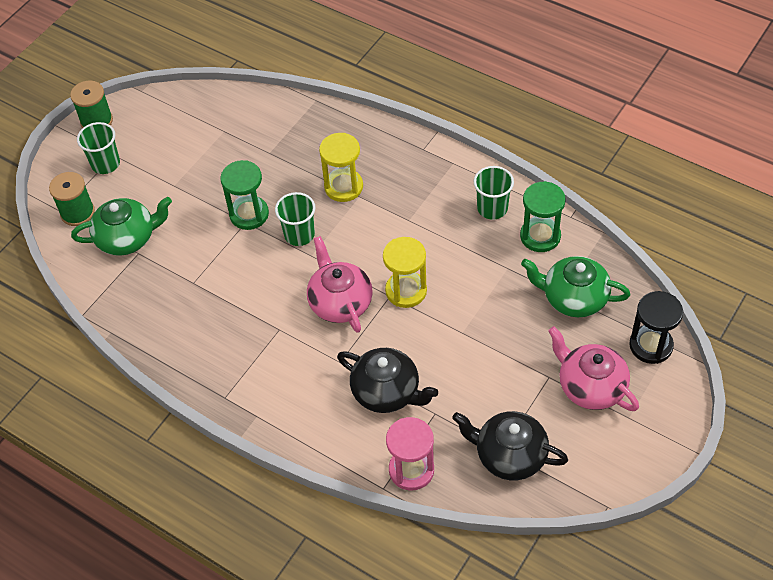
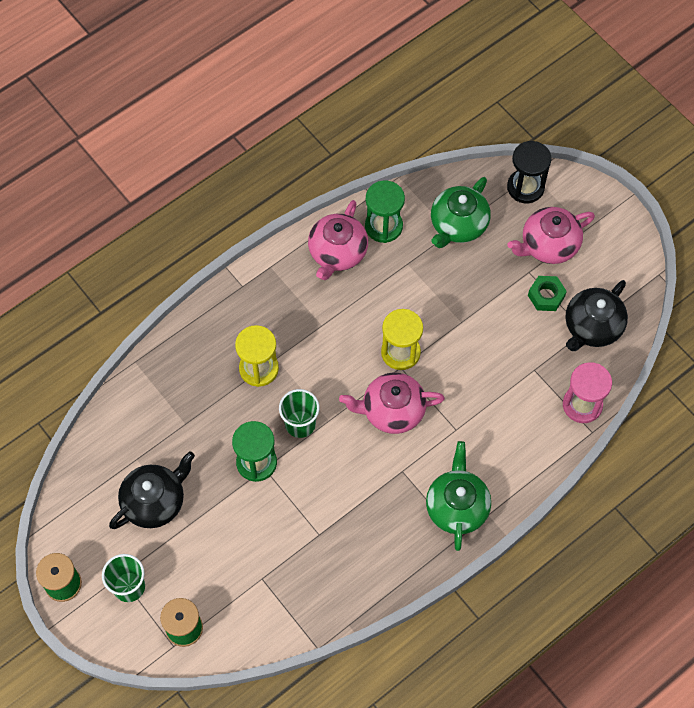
camera: 75 degrees left, 10 degrees up
green teapot [71,197,172,255] -> green teapot moved to [426,441,491,551]
black teapot [337,348,438,413] -> black teapot moved to [109,451,195,529]
green cup [474,166,514,220] -> pink teapot [308,200,368,280]
none -> green nut [528,276,567,311]

